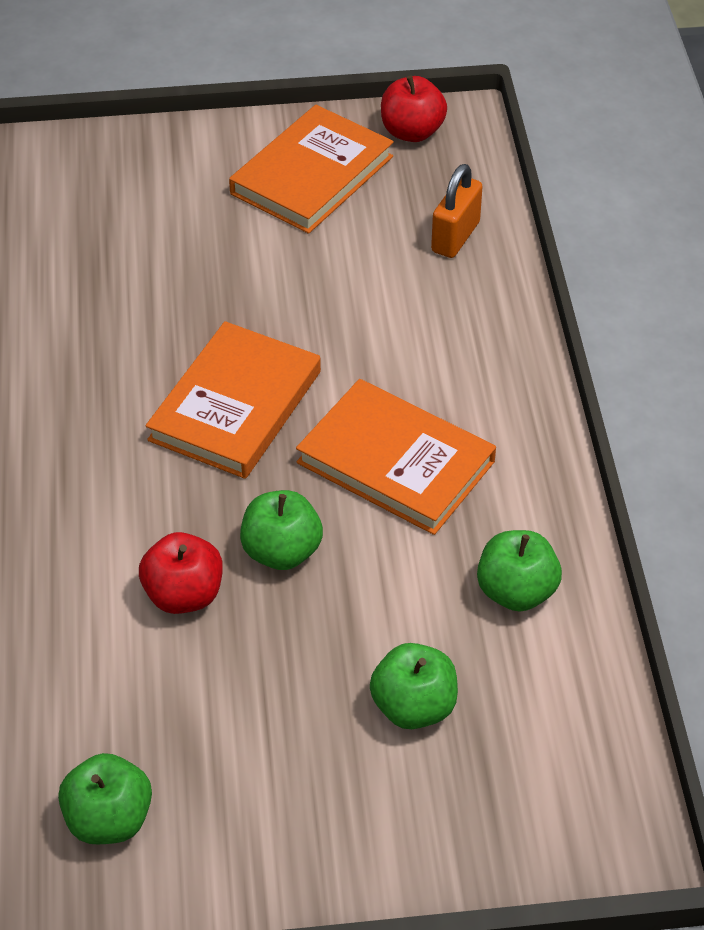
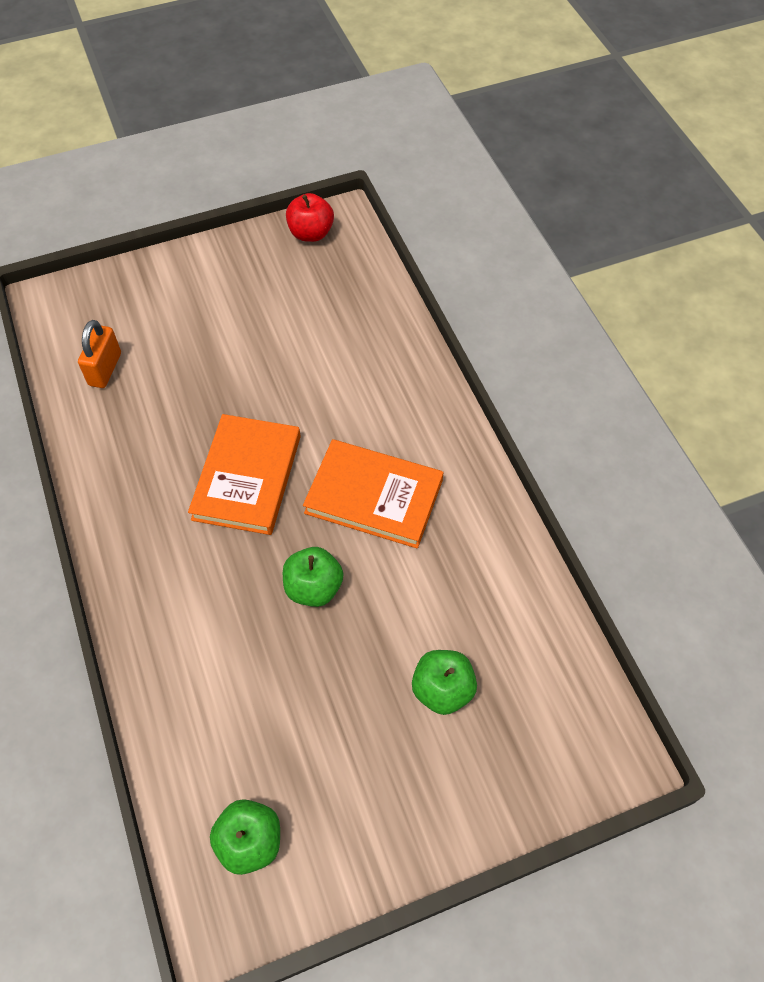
camera: 15 degrees left, 10 degrees up
red apple [139,532,223,614] -> none
orange book [229,105,394,234] -> none
orange padlock [431,164,483,258] -> orange padlock moved to [78,320,121,388]
green apple [477,530,562,612] -> none

